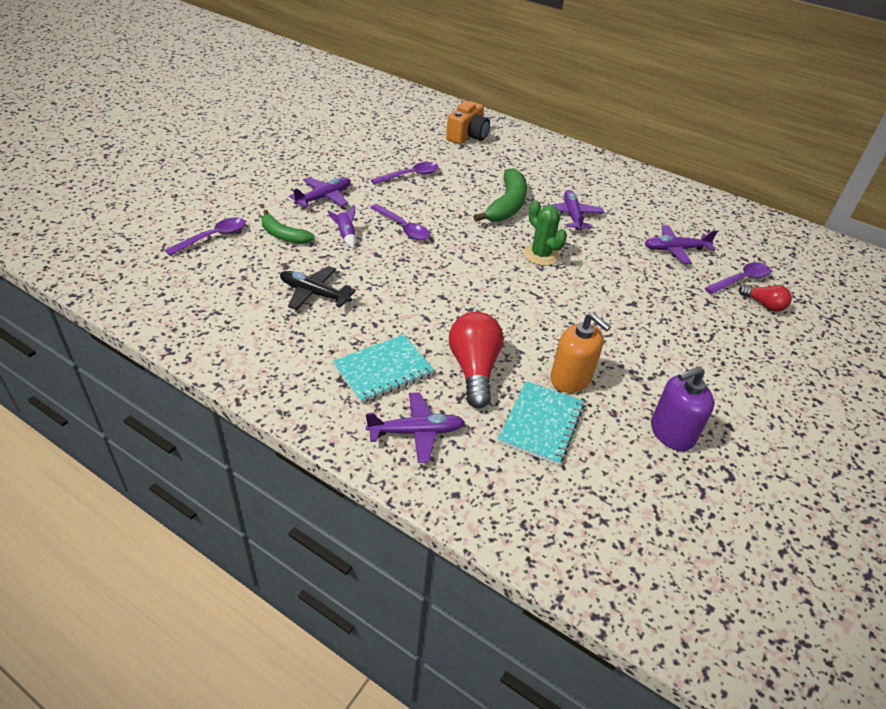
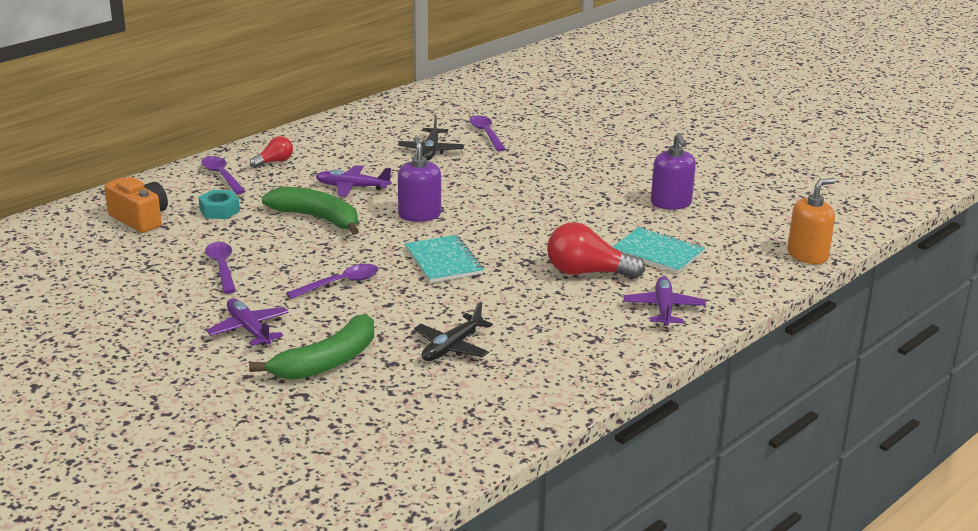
camera: 75 degrees left, 15 degrees down
purple spoon [165,217,245,256] -> purple spoon moved to [202,156,245,194]
green banana [261,210,315,244] -> green banana [249,314,374,380], size x1.60
purple rocket [327,204,356,248] -> none
turquoise notebook [333,334,434,403] -> turquoise notebook moved to [405,235,484,283]
green cactus [523,200,567,266] -> purple soap dispenser [398,137,441,222]
orange soap dispenser [551,313,611,393] -> orange soap dispenser moved to [787,178,836,264]
purple plane [644,225,718,264] -> black plane [398,115,464,160]
red light bulb [739,285,792,312] -> red light bulb moved to [250,136,293,168]
none -> turquoise nut [199,190,240,219]

